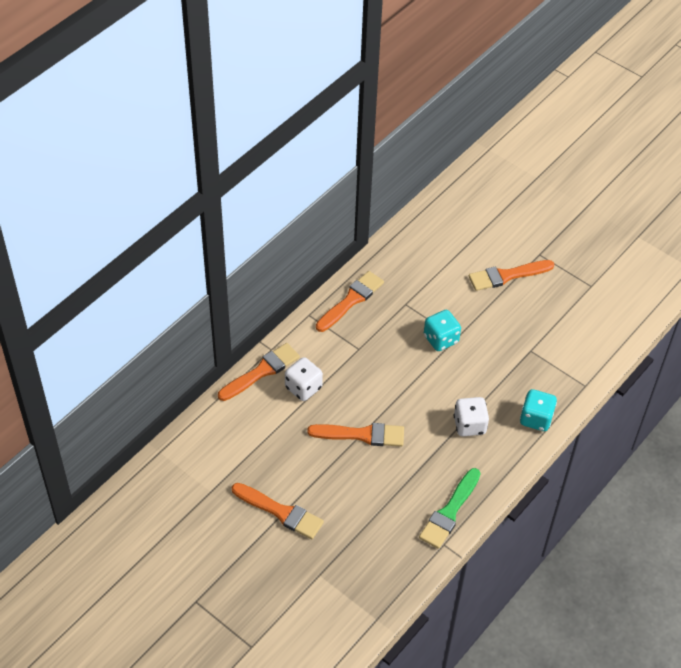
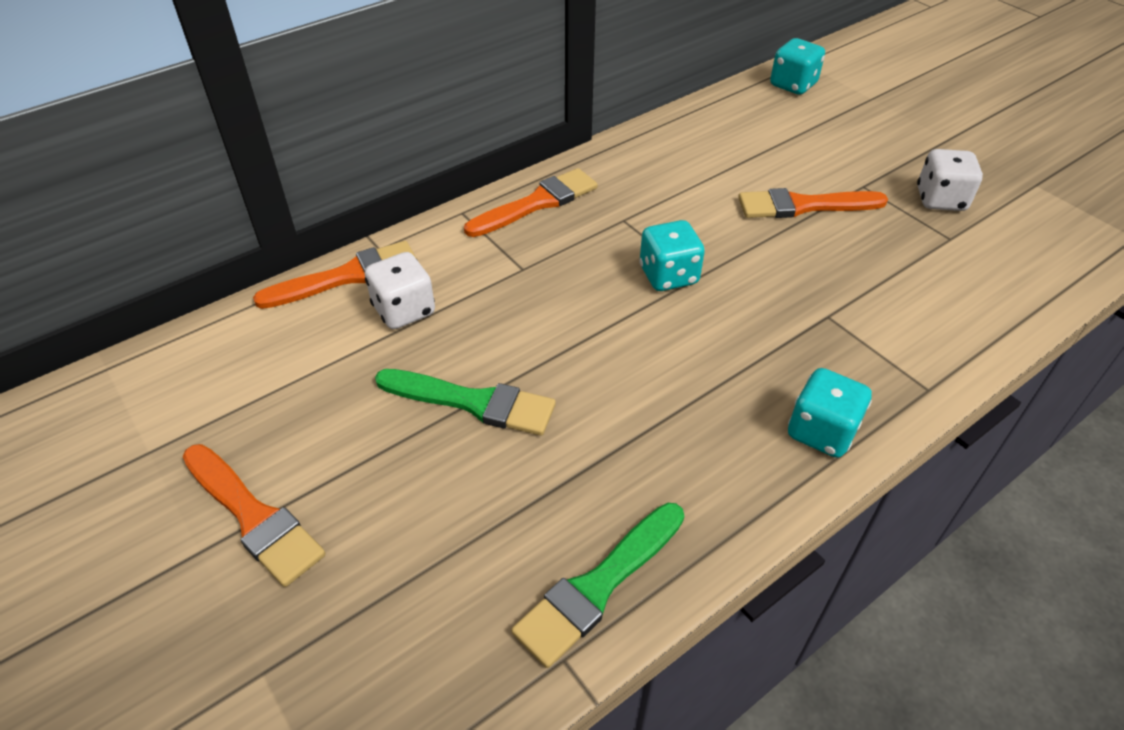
camera: 15 degrees right, 5 degrees down
orange brush [307,423,404,447] -> green brush [375,369,556,436]
white dice [454,397,489,436] -> white dice moved to [917,149,983,211]
none -> turquoise dice [770,38,825,95]

